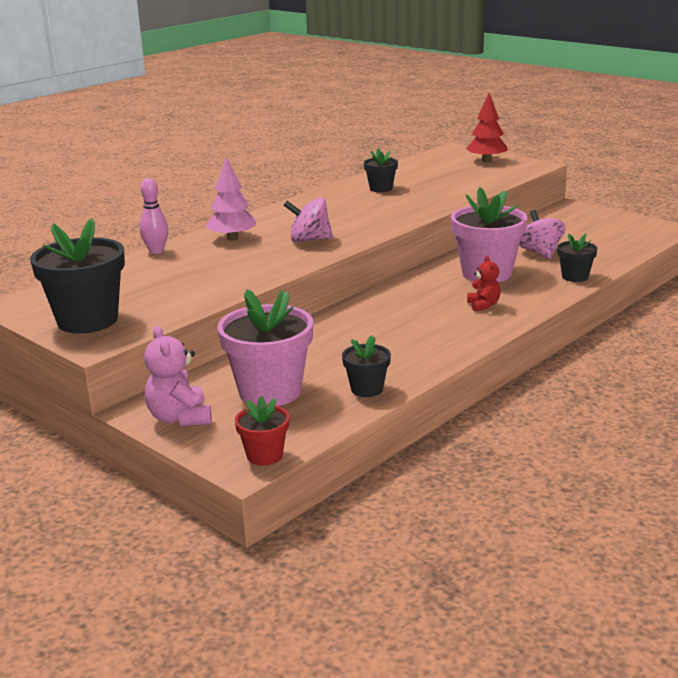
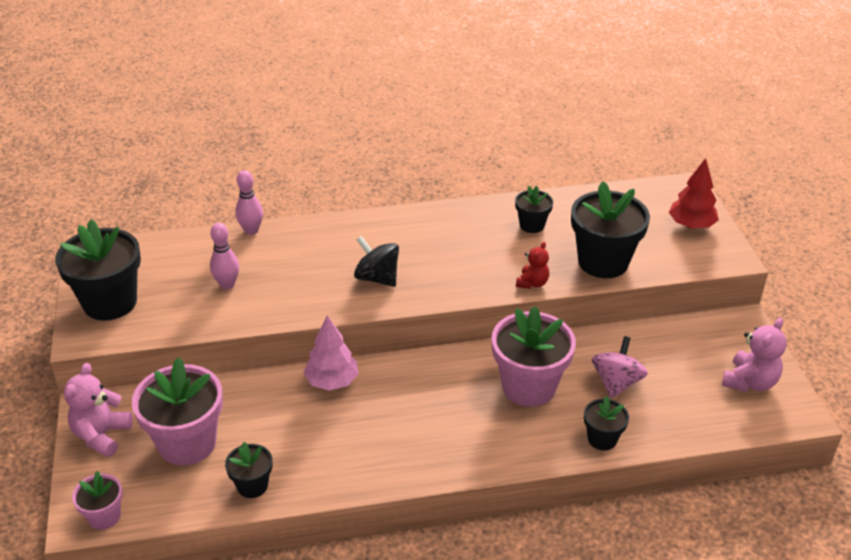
camera: 35 degrees right, 15 degrees up
pink tree [206,157,256,241] -> pink tree moved to [303,315,359,391]
red flower pot [235,395,290,466] -> pink flower pot [72,471,123,530]
pink spinning top [283,198,333,242] -> black spinning top [354,236,399,287]
red teddy bear [467,256,501,312] -> red teddy bear moved to [516,242,549,289]
none -> pink bowling pin [210,223,239,289]
none -> black flower pot [571,181,650,278]
none -> pink teddy bear [722,318,787,392]

